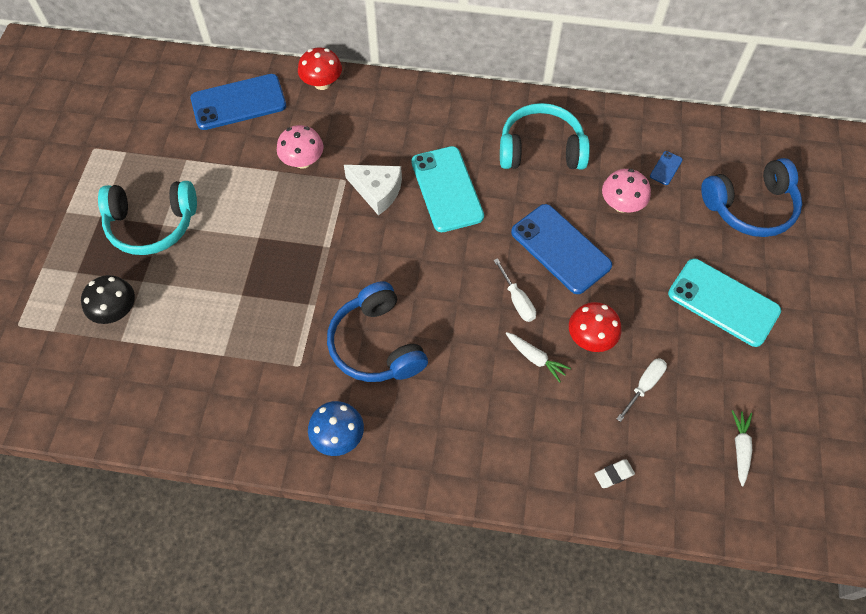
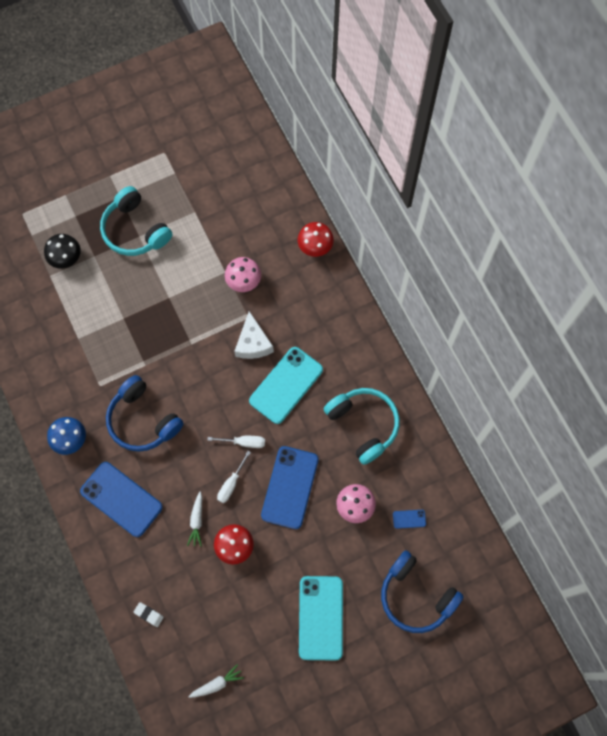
camera: 55 degrees right, 10 degrees up
blue phone [191,74,286,130] -> blue phone moved to [80,462,163,537]
blue headphones [327,281,428,382] -> blue headphones turned 75 degrees counterclockwise [106,375,184,452]
white screwdriver [616,358,667,422] -> white screwdriver moved to [208,436,265,448]

